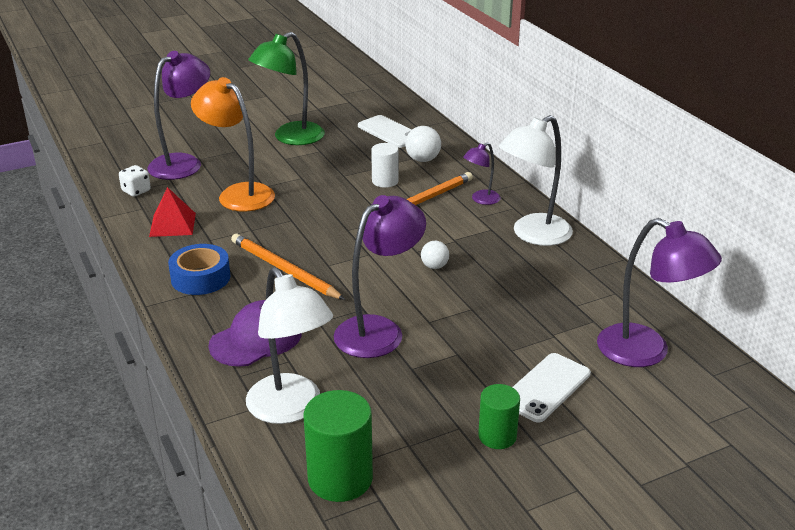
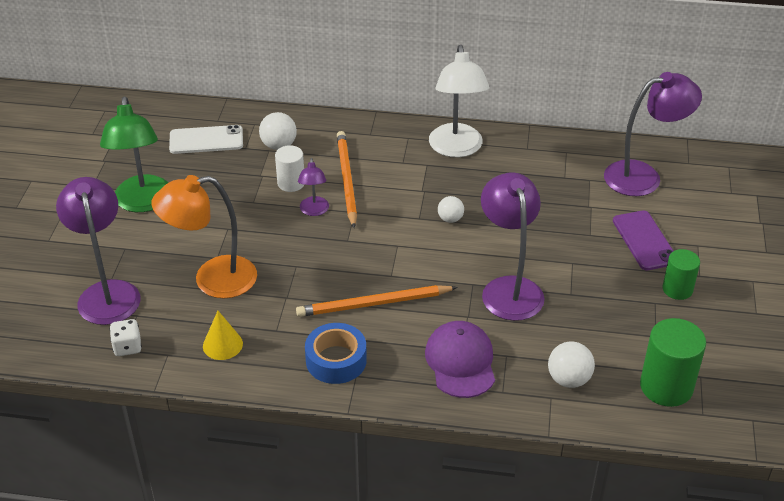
camera: 55 degrees left, 10 degrees up
red pyramid [149,187,196,237] -> yellow cone [203,311,243,360]
white lamp [246,267,333,424] -> white ball [548,341,595,388]
purple lamp [463,142,501,205] -> purple lamp moved to [298,158,329,216]
white phone [513,353,591,423] -> purple phone [613,210,673,270]

